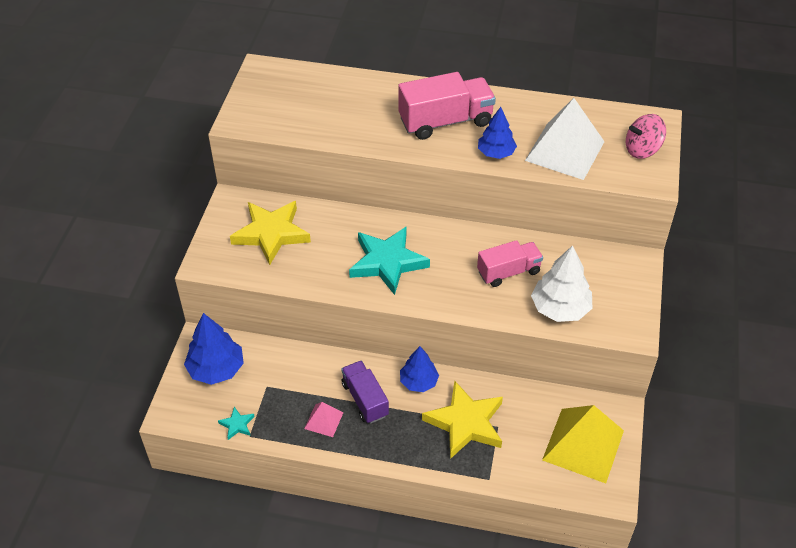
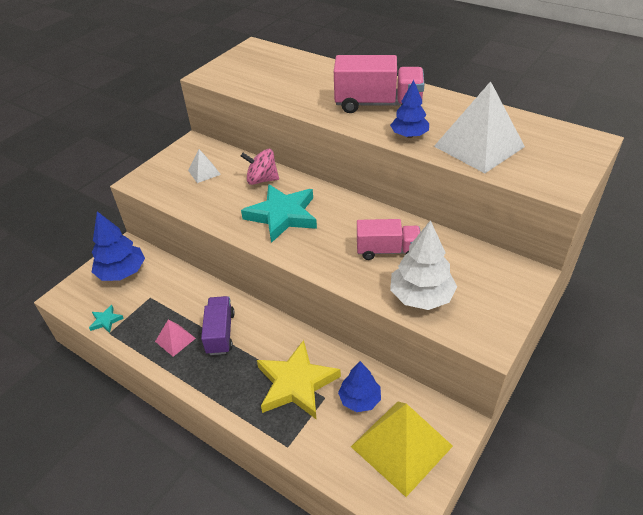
camera: 25 degrees right, 5 degrees down
yellow star [230,201,311,265] -> white pyramid [188,149,221,183]
blue tree [400,346,439,392] -> blue tree moved to [338,361,381,412]
pink spinning top [626,114,666,159] -> pink spinning top moved to [241,149,279,185]

